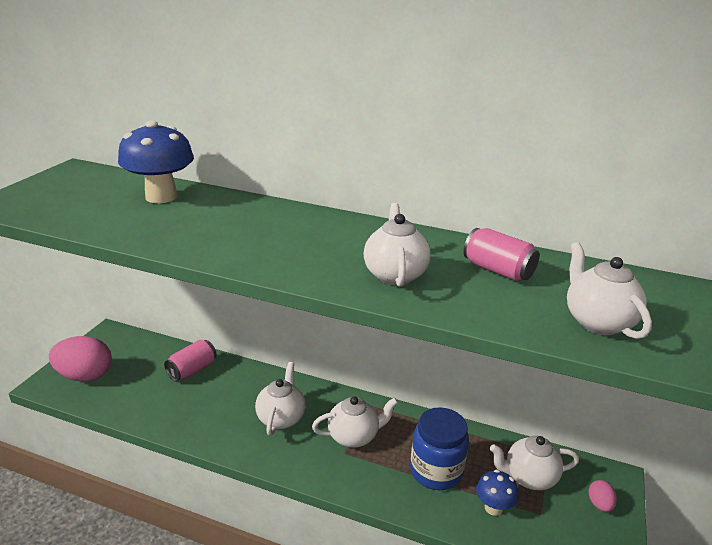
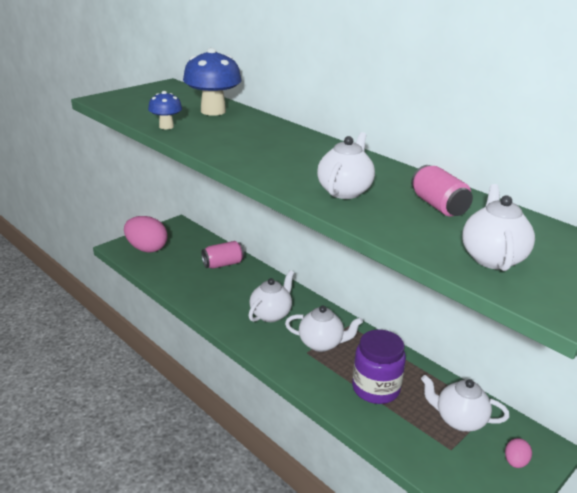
camera: 25 degrees right, 0 degrees up
blue jar [410,407,469,490] -> purple jar [352,330,406,404]
blue mushroom [476,469,519,516] -> blue mushroom moved to [148,91,182,129]

